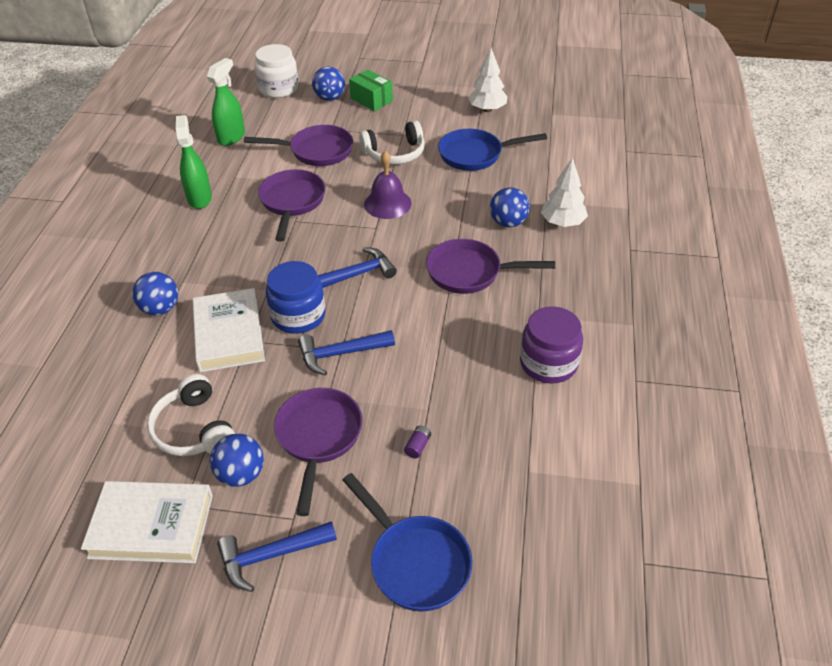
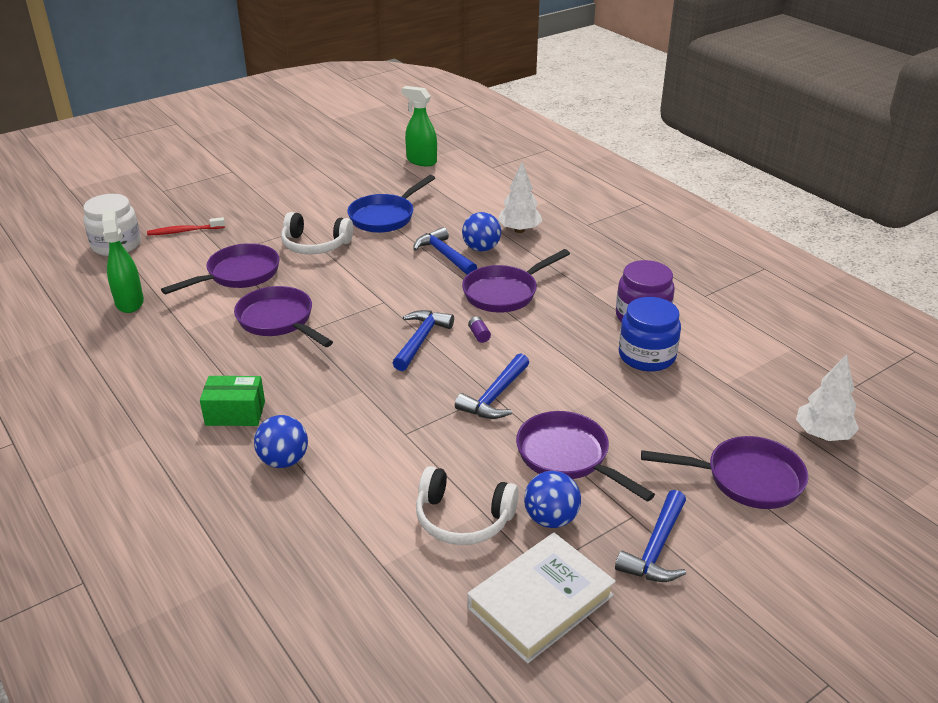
camera: 45 degrees left, 10 degrees down
green spray bottle [176,115,212,209] -> green spray bottle moved to [401,86,437,166]
white book [192,288,265,372] -> none
blue jar [266,261,326,334] -> blue jar moved to [619,297,681,371]
blue ball [312,67,345,101] -> red toothbrush [147,217,225,236]
blue pan [343,473,472,612] -> purple pan [641,436,808,509]
green box [349,70,393,111] -> green box moved to [200,376,265,426]
white headphones [359,120,425,164] -> white headphones turned 75 degrees clockwise [281,212,353,255]
purple bell [364,151,412,219] -> none
purple battery [404,425,431,458] -> purple battery moved to [468,317,491,343]
white tree [468,48,508,112] -> white tree moved to [796,354,859,441]
none -> blue hammer [413,227,477,275]

